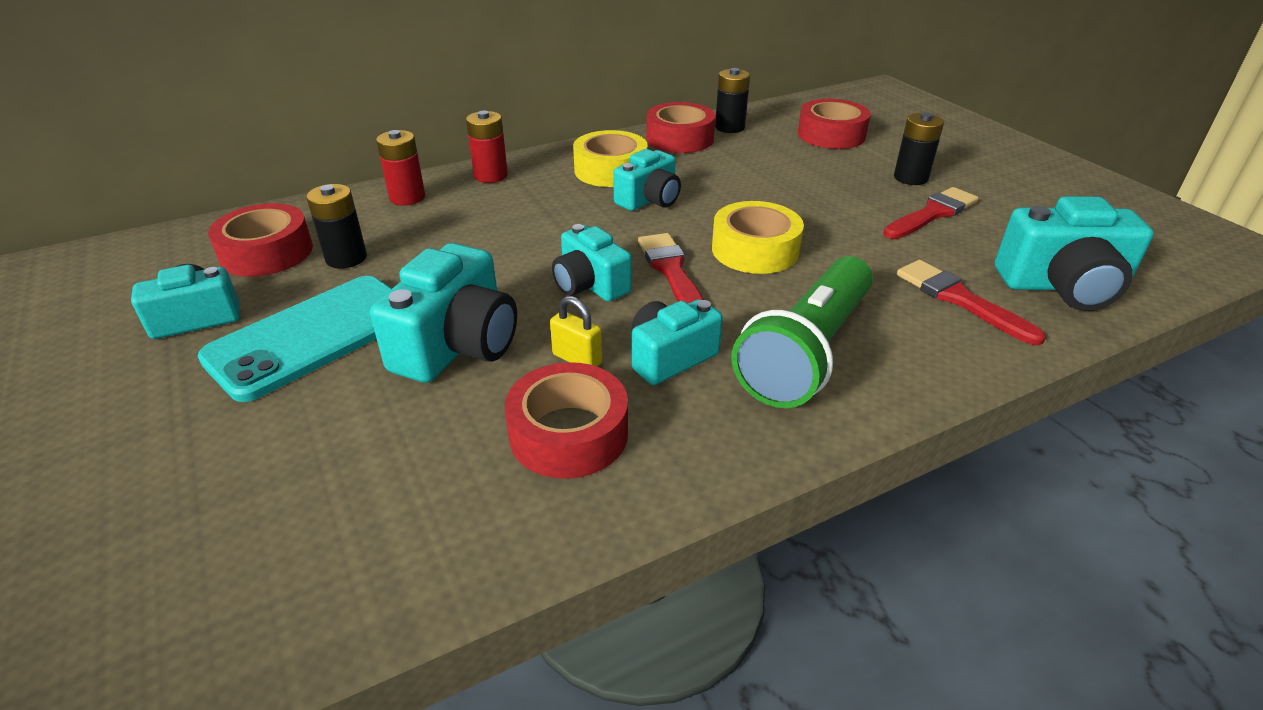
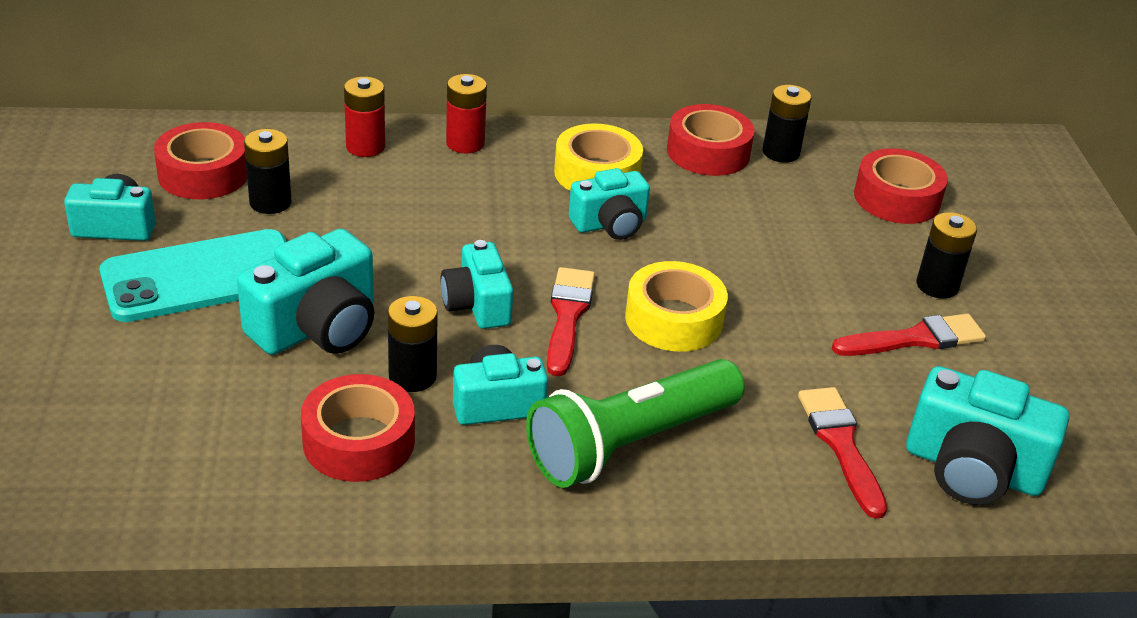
camera: 20 degrees right, 0 degrees up
yellow padlock [550,296,602,367] -> black battery [388,296,438,392]

